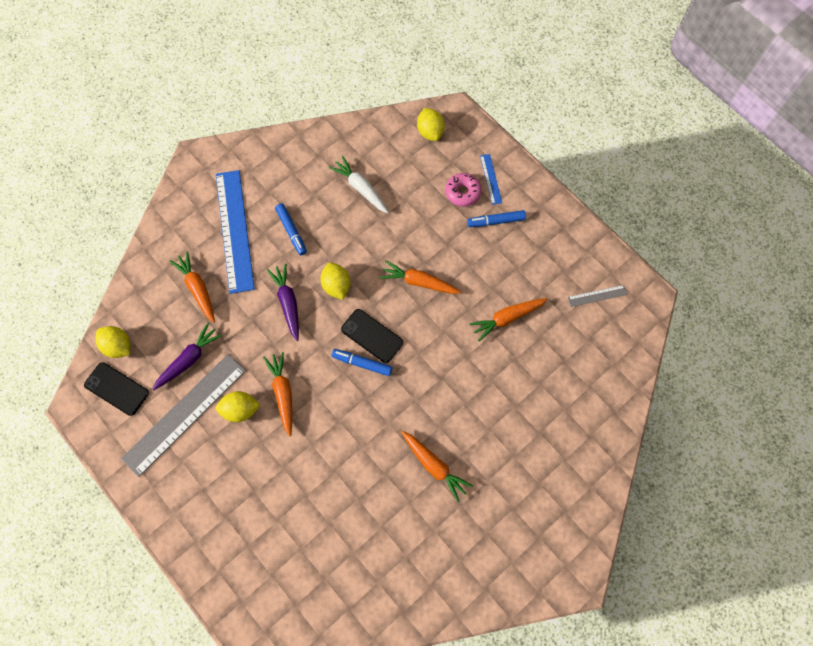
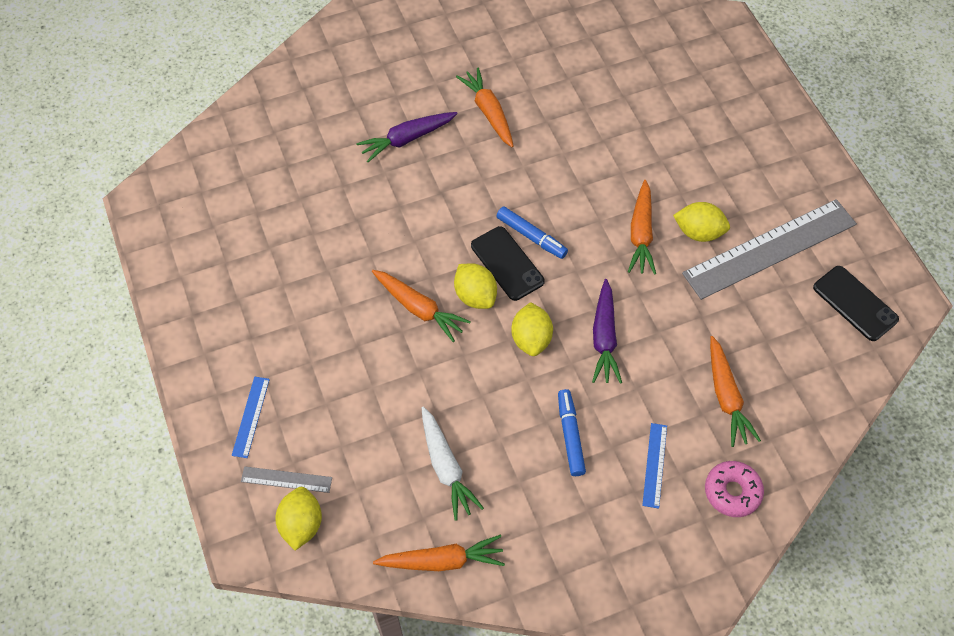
camera: 160 degrees left, 10 degrees down
yellow lemon [95,326,131,358] -> yellow lemon moved to [454,264,497,309]
purple carrot [152,323,222,390] -> purple carrot moved to [356,112,457,162]
blue ruler [216,170,255,294] -> blue ruler [642,423,667,509], size x0.43
pink donut [445,173,482,207] -> pink donut moved to [705,461,764,517]
blue marker [467,210,526,227] -> none
orange carrot [469,298,548,341] -> orange carrot moved to [373,535,505,571]
grey ruler [568,285,627,307] -> grey ruler moved to [241,466,332,493]

